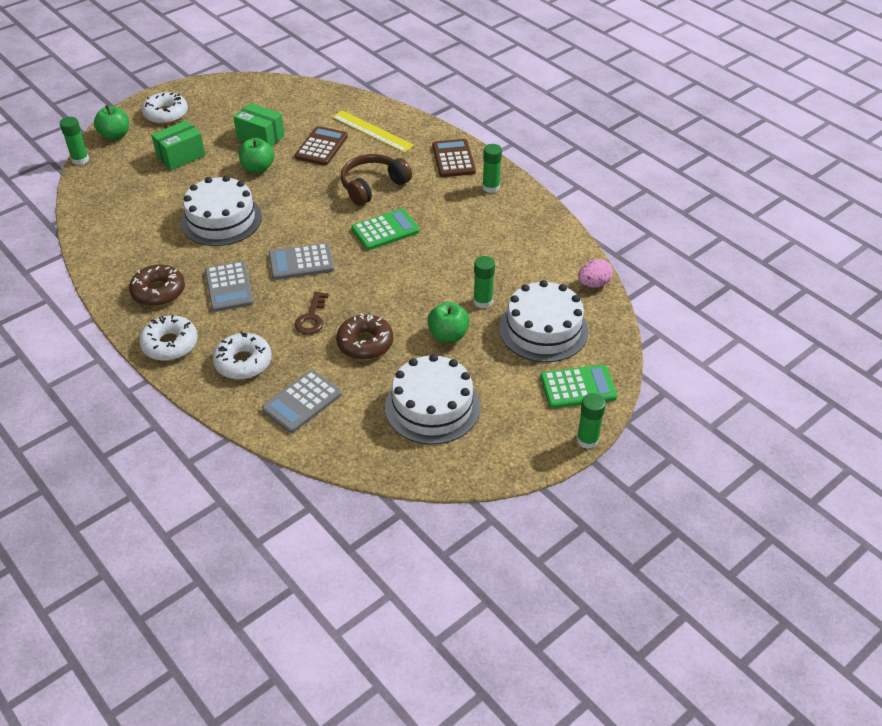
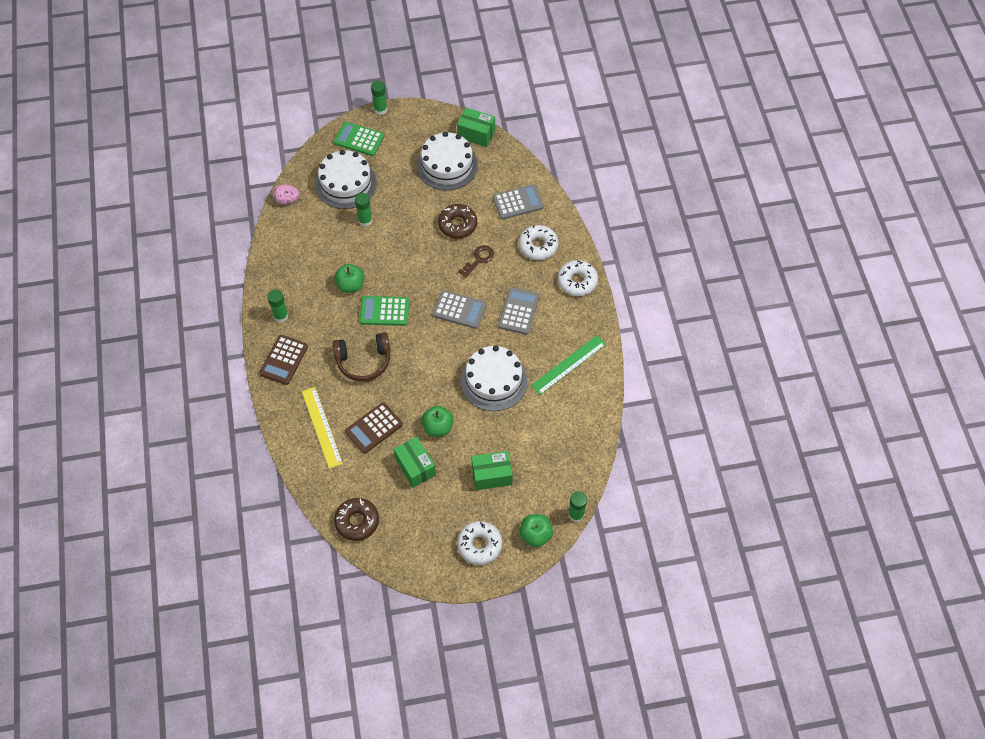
camera: 150 degrees left, 15 degrees up
brown donut [129,264,185,306] -> brown donut moved to [334,498,379,541]
green apple [427,302,470,342] -> green apple moved to [334,264,365,293]
none -> green box [457,108,495,147]
none -> green ruler [531,336,606,395]

